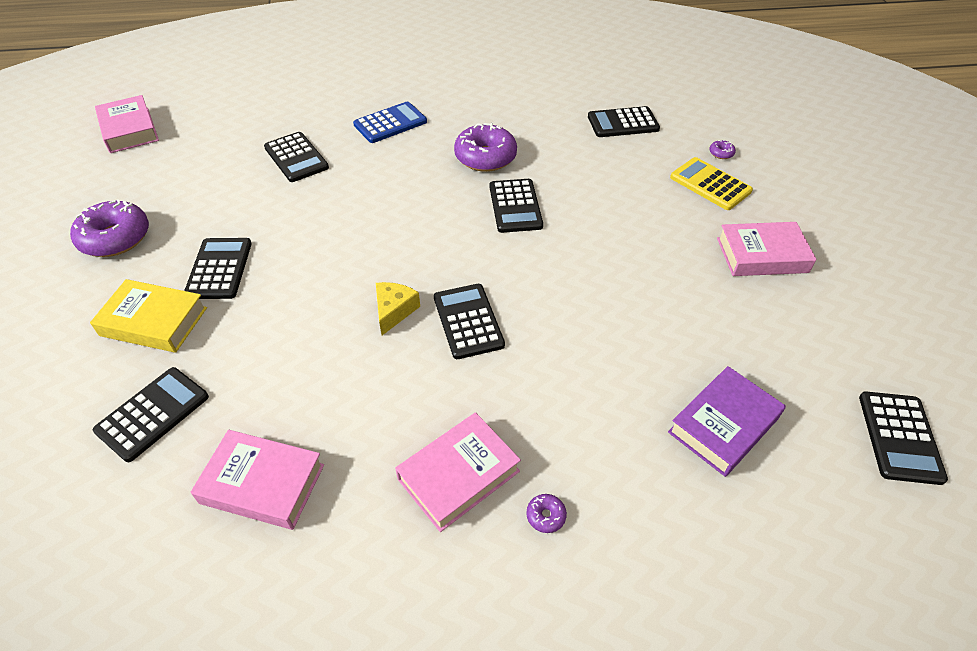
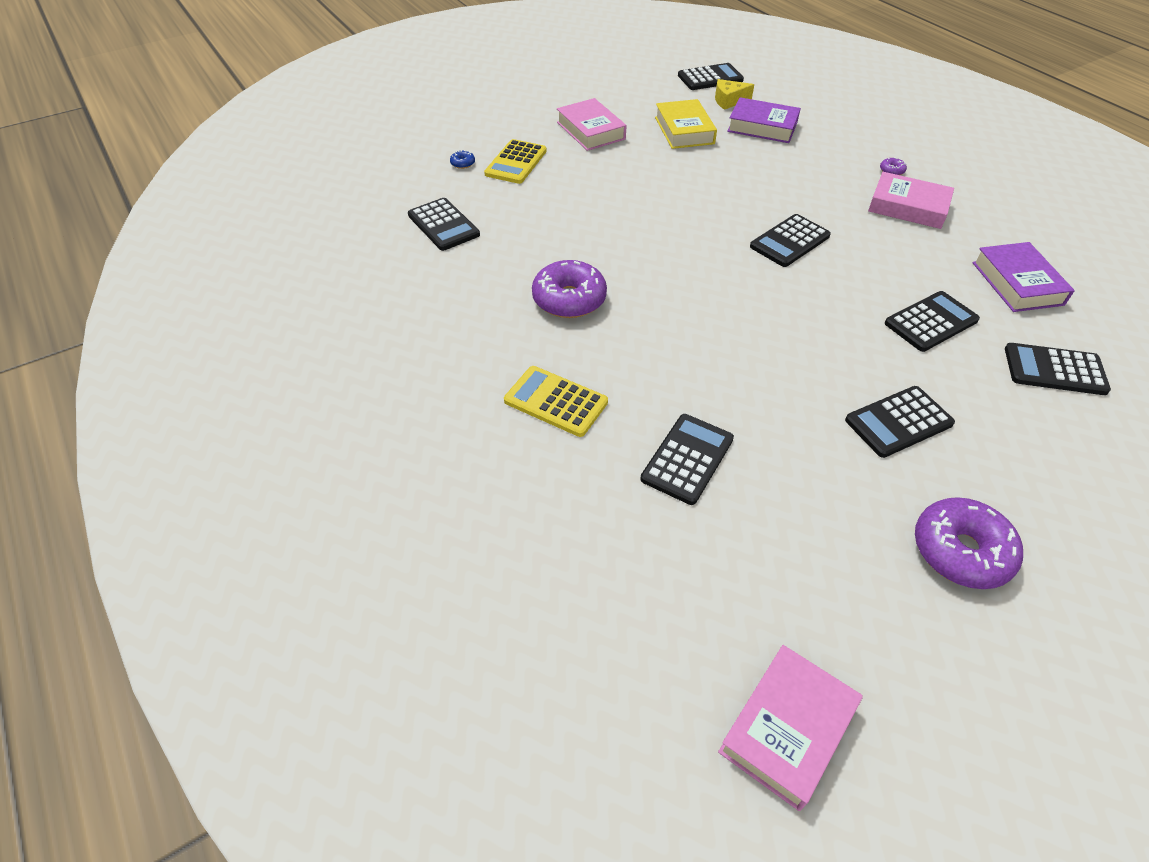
camera: 115 degrees left, 0 degrees up
yellow book [90,279,207,353] -> yellow book moved to [655,99,717,149]
pink book [191,430,324,530] -> purple book [972,242,1075,312]
blue calculator [353,102,427,143] -> yellow calculator [504,366,608,437]
yellow cheese [376,282,420,335] -> yellow cheese moved to [715,79,754,110]
black calculator [490,179,543,233] -> black calculator moved to [885,291,980,352]
purple donut [709,140,736,159] -> blue donut [450,150,475,169]

